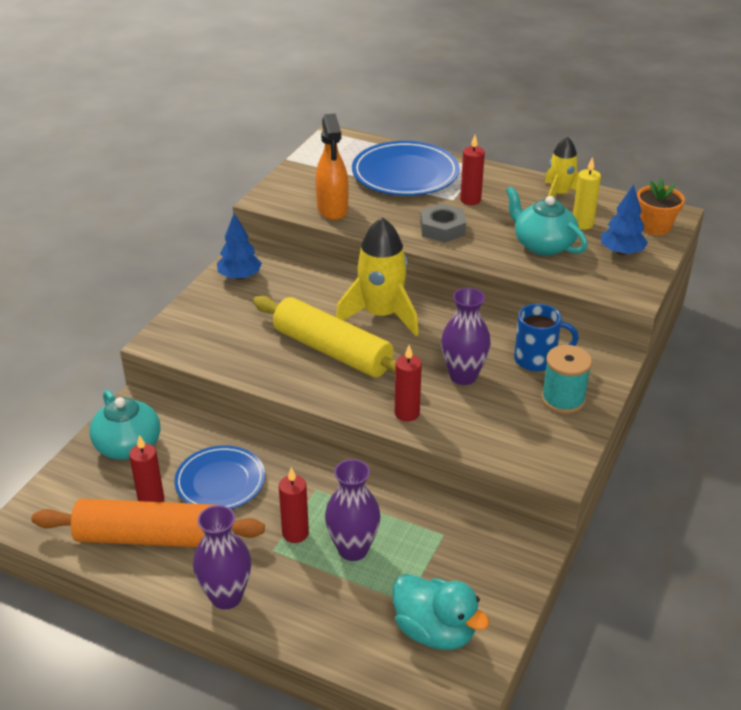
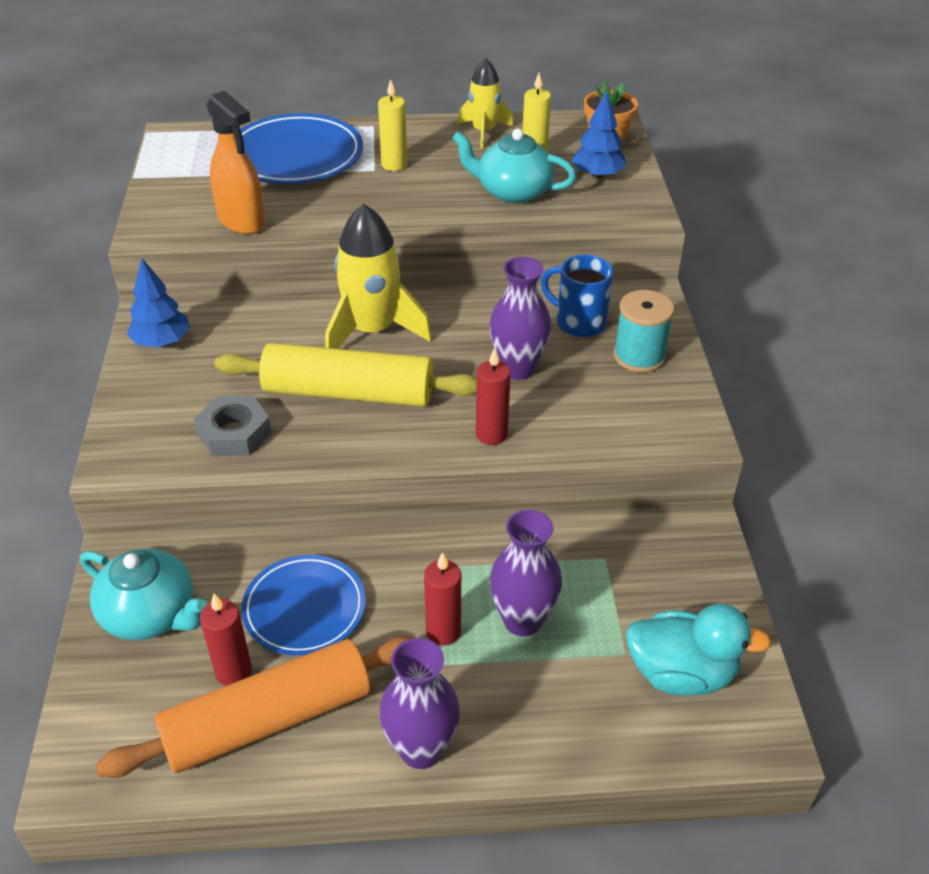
camera: 30 degrees left, 5 degrees up
grey nut [420,204,466,243] -> grey nut moved to [194,396,271,456]
red candle [460,135,485,205] -> yellow candle [378,79,407,171]
blue mug [514,304,579,371] -> blue mug turned 120 degrees counterclockwise [541,255,613,337]

